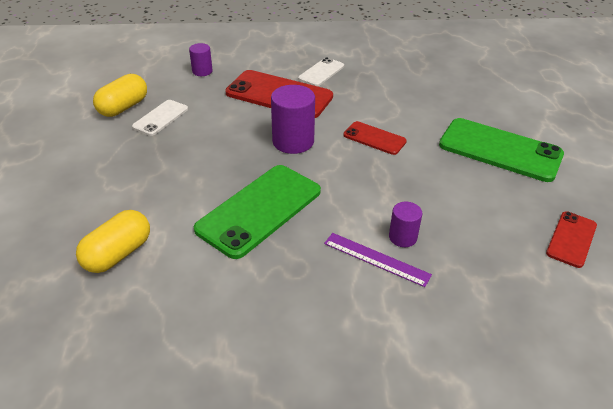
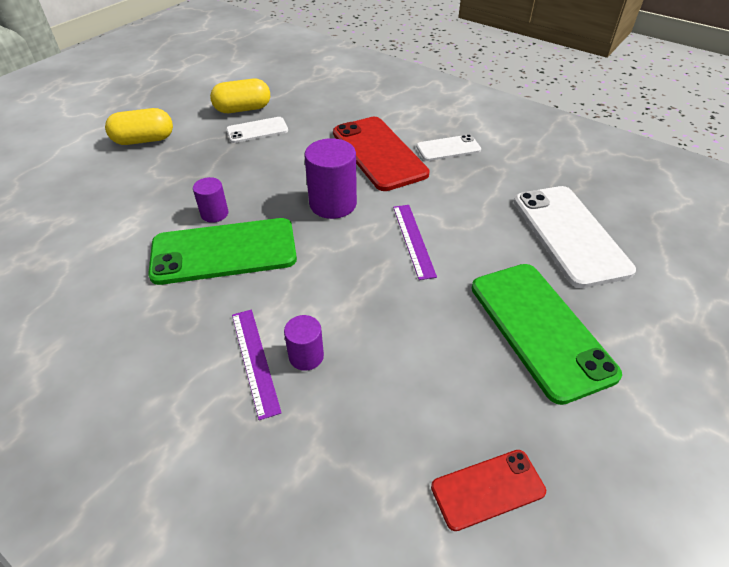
camera: 40 degrees right, 5 degrees up
yellow capsule [76,210,150,273] -> yellow capsule moved to [105,108,173,145]
purple cylinder [189,43,213,76] -> purple cylinder moved to [193,177,228,223]
red phone [343,121,407,155] -> purple ruler [393,205,437,280]
none -> white phone [514,186,636,288]

